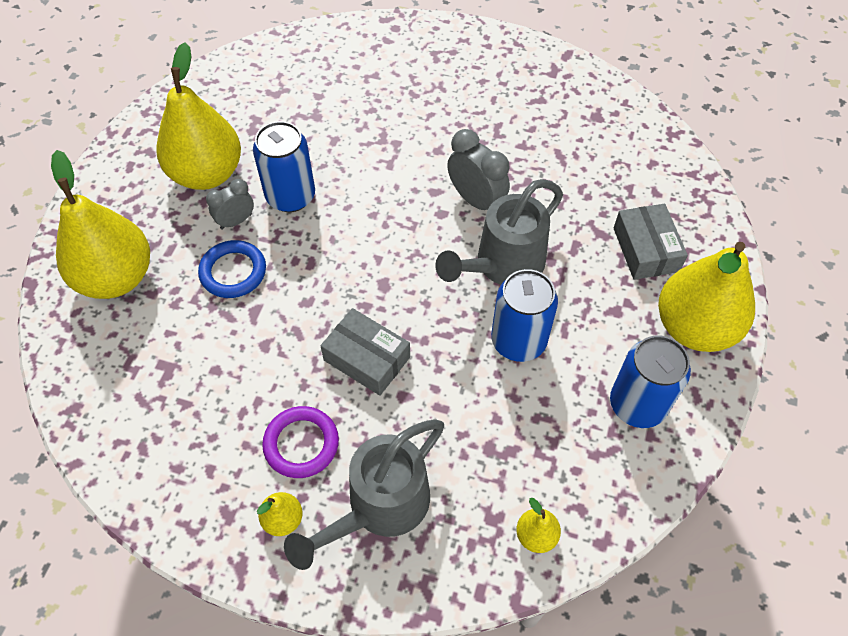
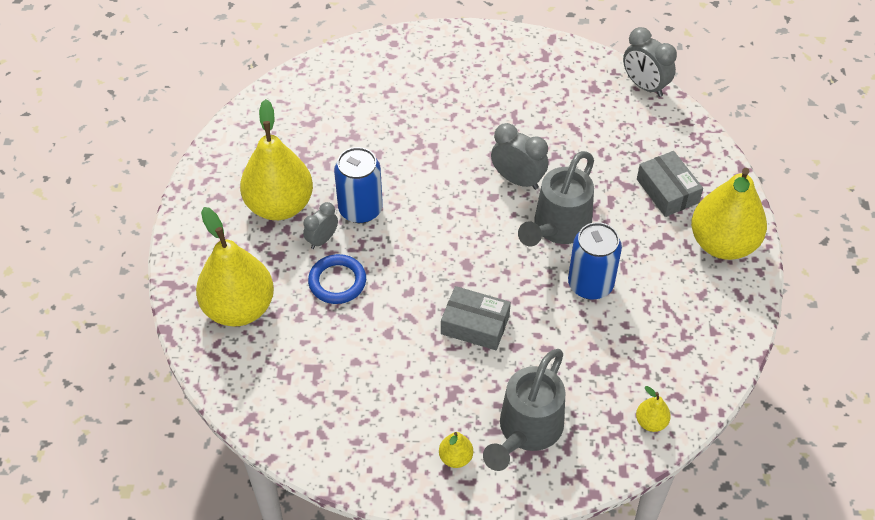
camera: 15 degrees left, 5 degrees down
purple ring [262,406,339,478] -> none
blue can [610,335,691,428] -> none
none -> grey clock [623,27,677,97]

